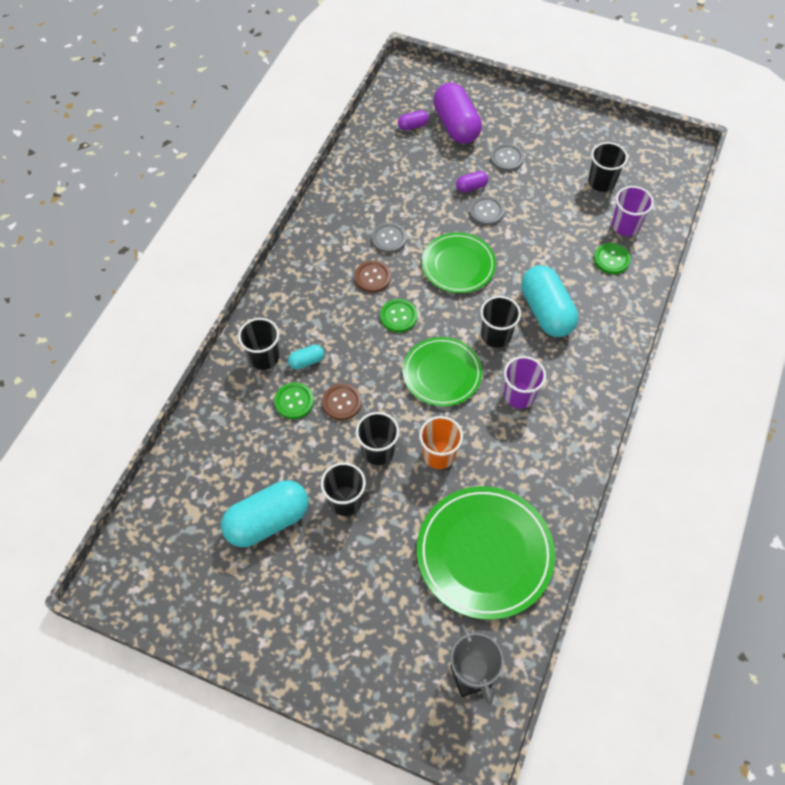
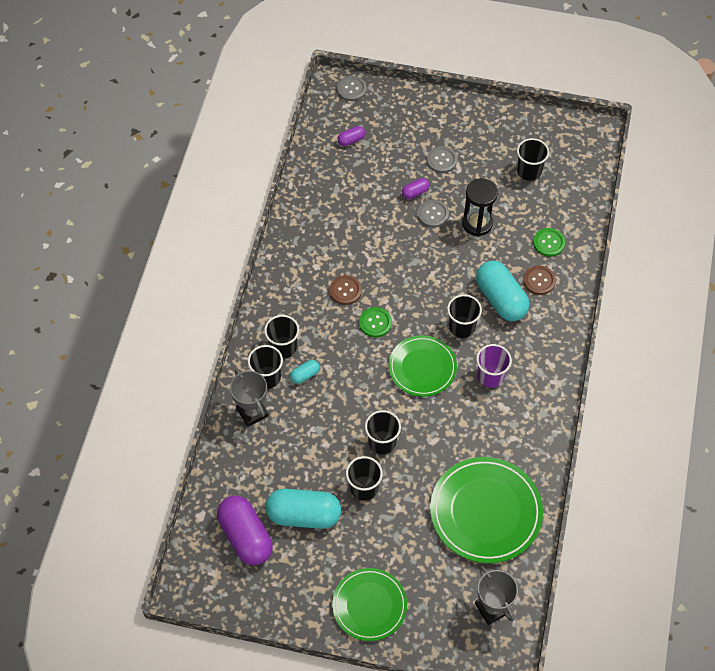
camera: 10 degrees left, 0 degrees up
turquoise capsule [221,480,309,547] -> turquoise capsule turned 45 degrees clockwise [265,489,341,529]
green button [274,383,314,419] -> none
brown button [322,384,362,420] -> brown button moved to [523,265,556,295]
grey button [371,222,407,253] -> grey button moved to [337,76,367,101]
orange cup [419,416,463,469] -> none
green plate [422,232,496,293] -> green plate moved to [332,568,407,641]
purple capsule [433,83,482,144] -> purple capsule moved to [217,495,273,565]
purple cup [612,186,654,236] -> none
none -> grey trophy [230,369,269,427]
none -> black cup [264,315,299,358]
none -> black hourglass [462,178,498,236]

